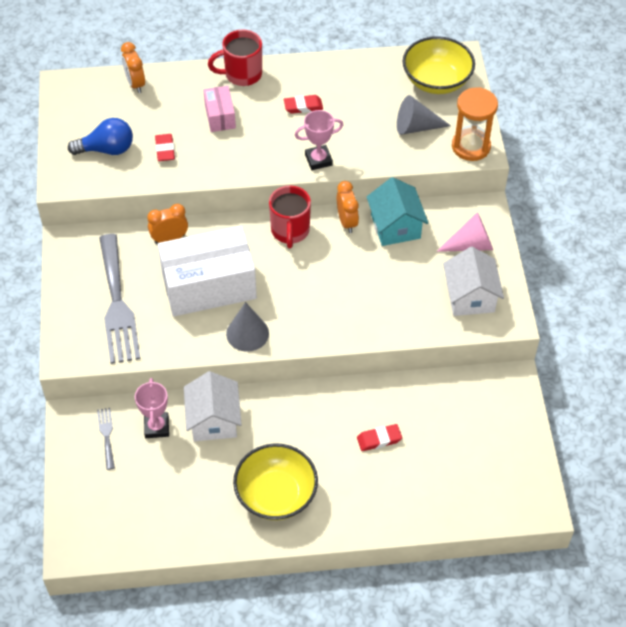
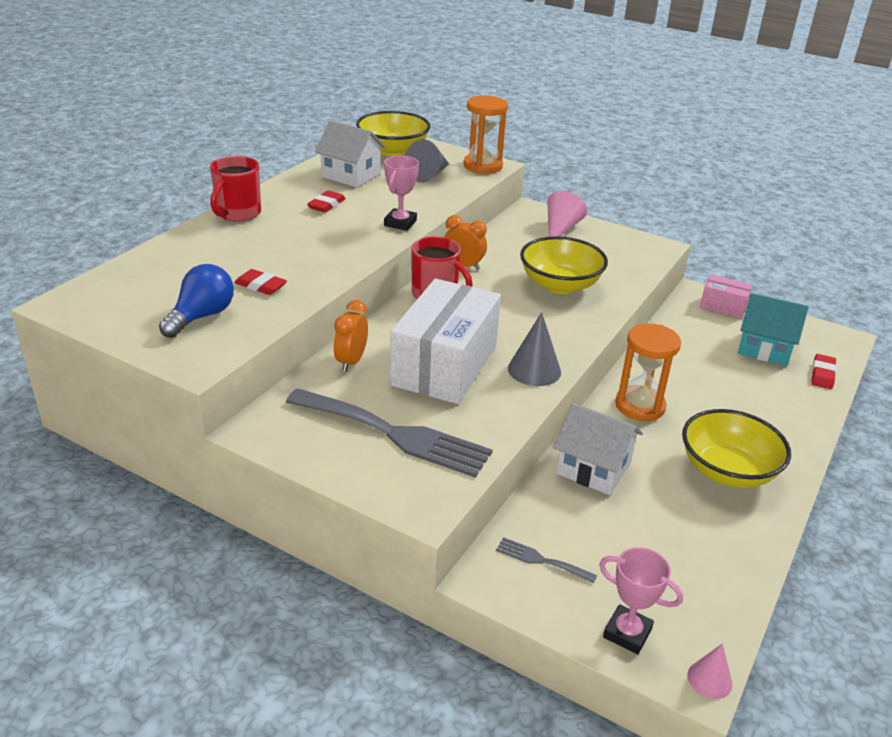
camera: 55 degrees left, 20 degrees down
orange clock [121,42,145,93] -> none
pink trophy [135,378,169,438] -> pink trophy moved to [599,547,683,654]
pink box [203,86,236,132] -> pink box moved to [700,274,753,318]
red eraser [357,424,402,451] -> red eraser moved to [811,354,837,389]
turquoise house [367,177,428,246] -> turquoise house moved to [738,293,808,366]
white house [443,247,504,316] -> white house moved to [315,120,386,187]
none -> yellow bowl [520,236,608,294]
none -> orange hourglass [615,324,681,421]
none -> pink cone [688,643,733,699]

